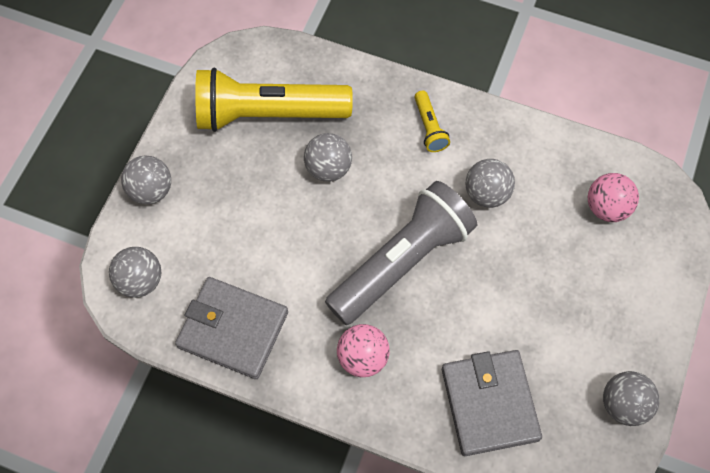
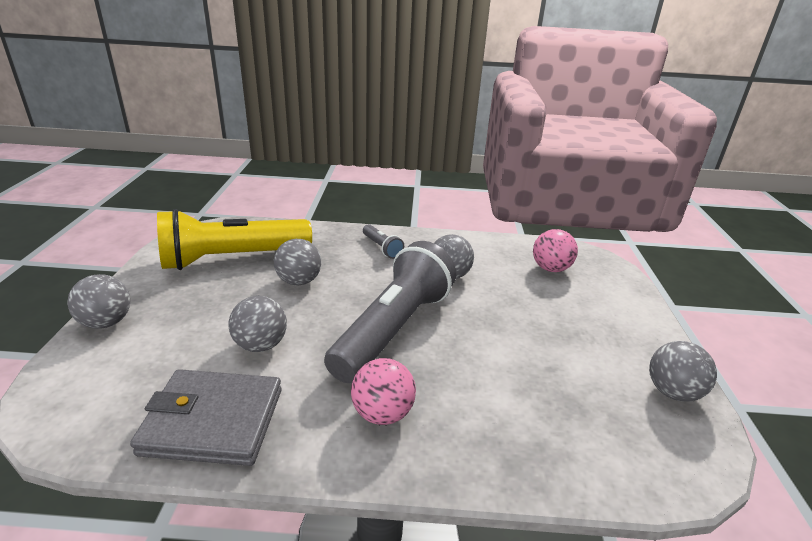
camera: 20 degrees left, 35 degrees down
grey ball [109,247,161,298] -> grey ball moved to [228,296,287,352]
yellow flashlight [414,91,450,152] -> grey flashlight [363,224,404,259]
grey wallet [442,350,542,456] -> none

